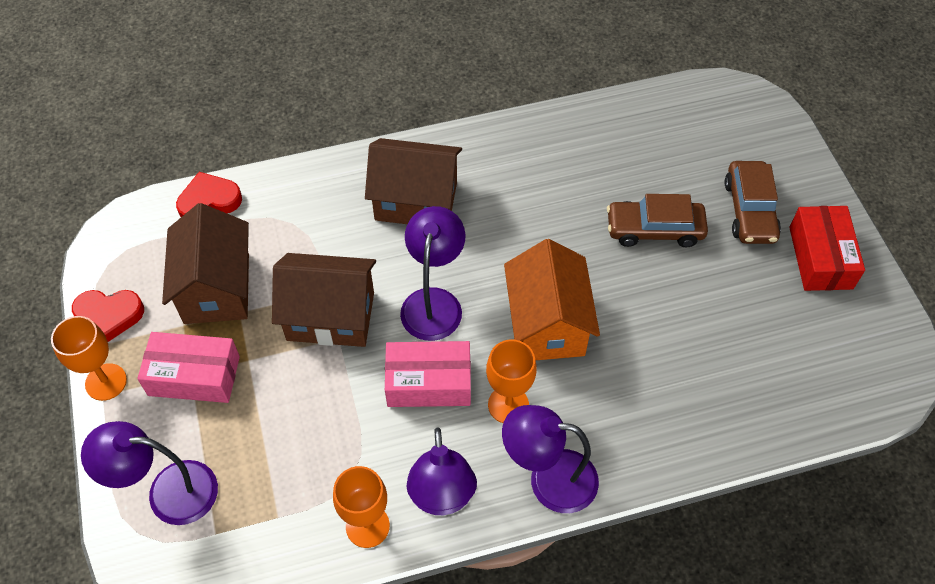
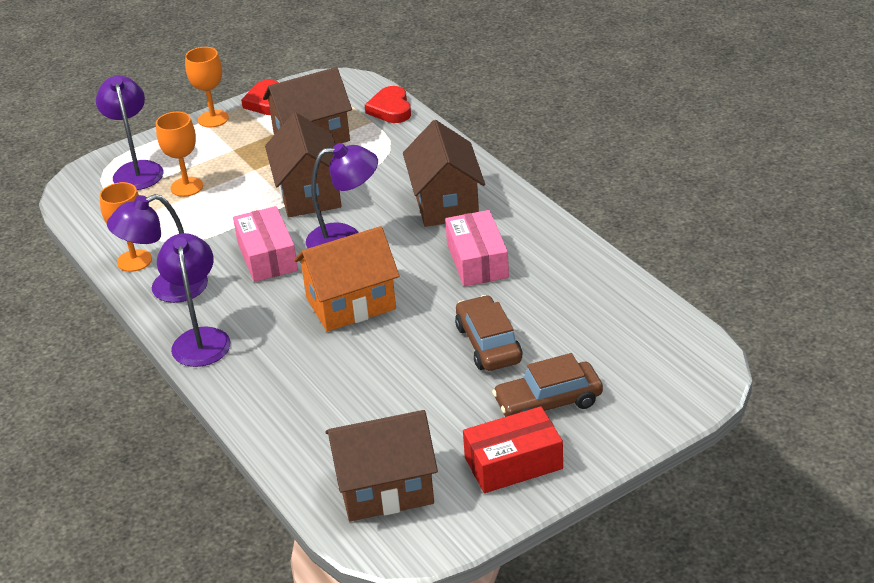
camera: 75 degrees right, 20 degrees down
pink box [137,332,240,403] -> pink box moved to [445,210,509,286]
red heart [176,172,242,217] -> red heart turned 150 degrees counterclockwise [365,86,411,123]
orange goblet [486,339,537,423] -> orange goblet moved to [156,112,203,197]
none -> brown house [326,410,438,521]

